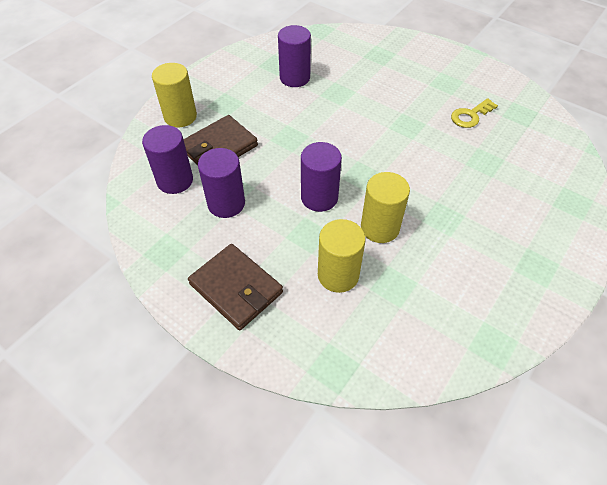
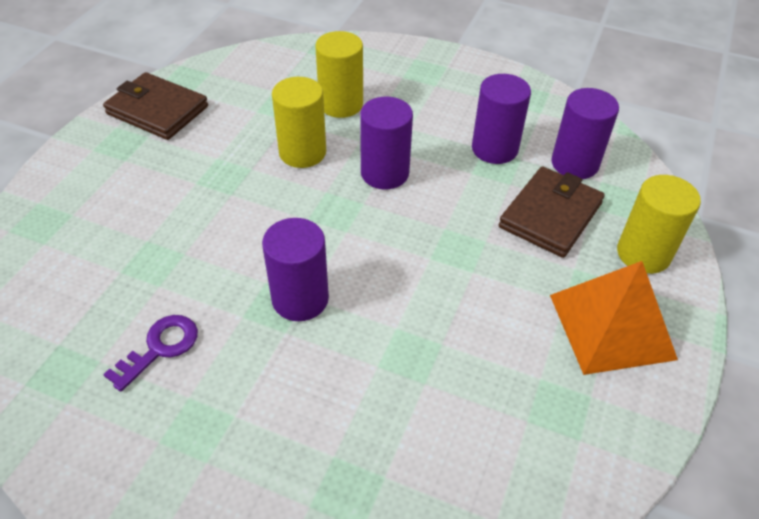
camera: 165 degrees right, 5 degrees down
brown wallet [188,244,283,330] -> brown wallet moved to [103,72,208,140]
purple cylinder [278,25,311,87] -> purple cylinder moved to [262,218,329,321]
yellow key [451,98,498,128] -> purple key [103,315,198,392]
none -> orange pyramid [550,261,678,375]

